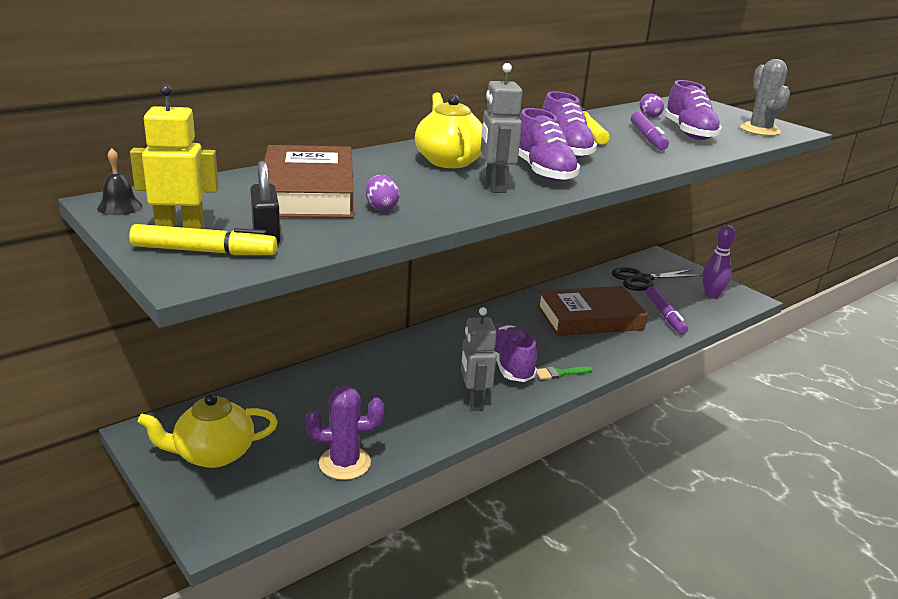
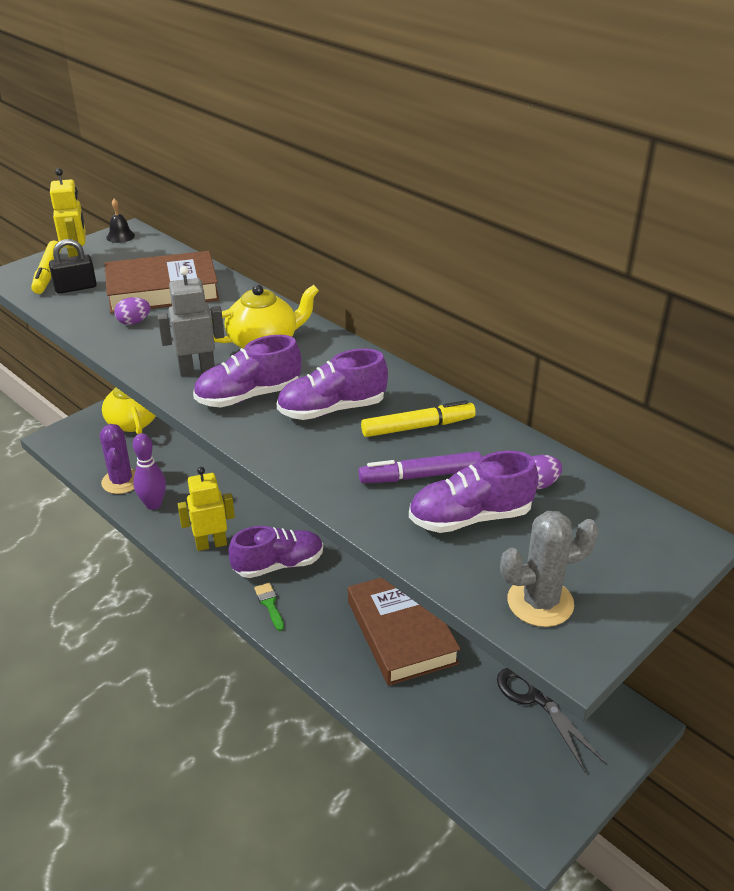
camera: 85 degrees right, 10 degrees up
grey robot [461,307,497,411] -> yellow robot [178,467,235,551]
purple marker [646,286,688,334] -> none
purple bowling pin [702,225,735,299] -> purple bowling pin moved to [133,433,166,510]

